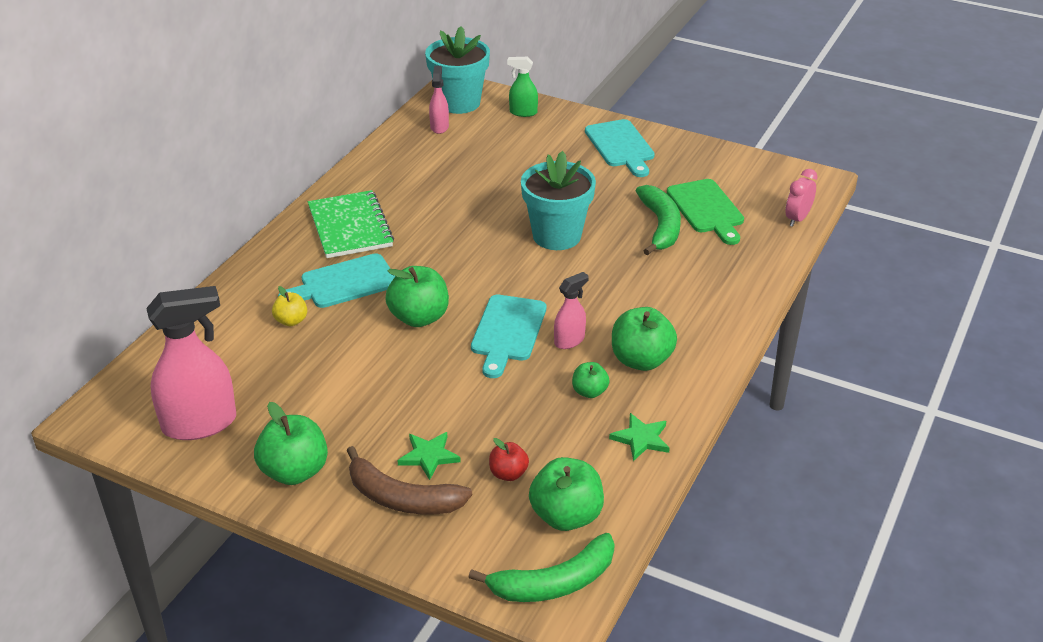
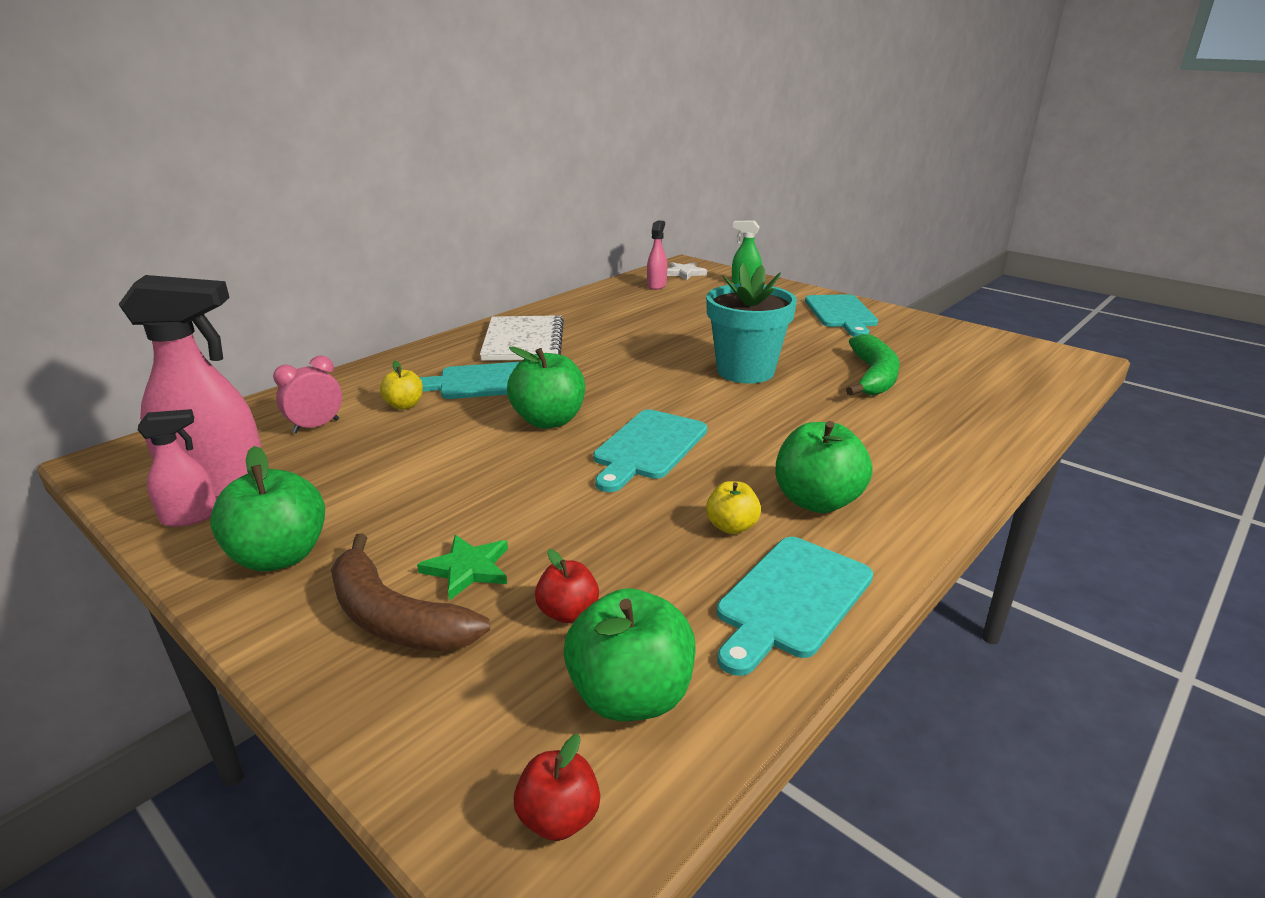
camera: 15 degrees right, 10 degrees down
green notebook [308,190,394,258] -> white notebook [480,315,564,361]
turquoise flower pot [425,26,490,114] -> white star [667,262,707,280]
green banana [469,533,615,602] -> red apple [514,734,600,841]
pink spray bottle [554,272,589,349] -> pink spray bottle moved to [138,409,216,527]
green apple [572,362,610,398] -> yellow apple [706,481,761,534]
green star [609,413,670,461] -> turquoise cutting board [717,537,873,676]
green cutting board [667,179,744,245] -> none
pink clock [785,169,818,227] -> pink clock moved to [273,355,342,433]

